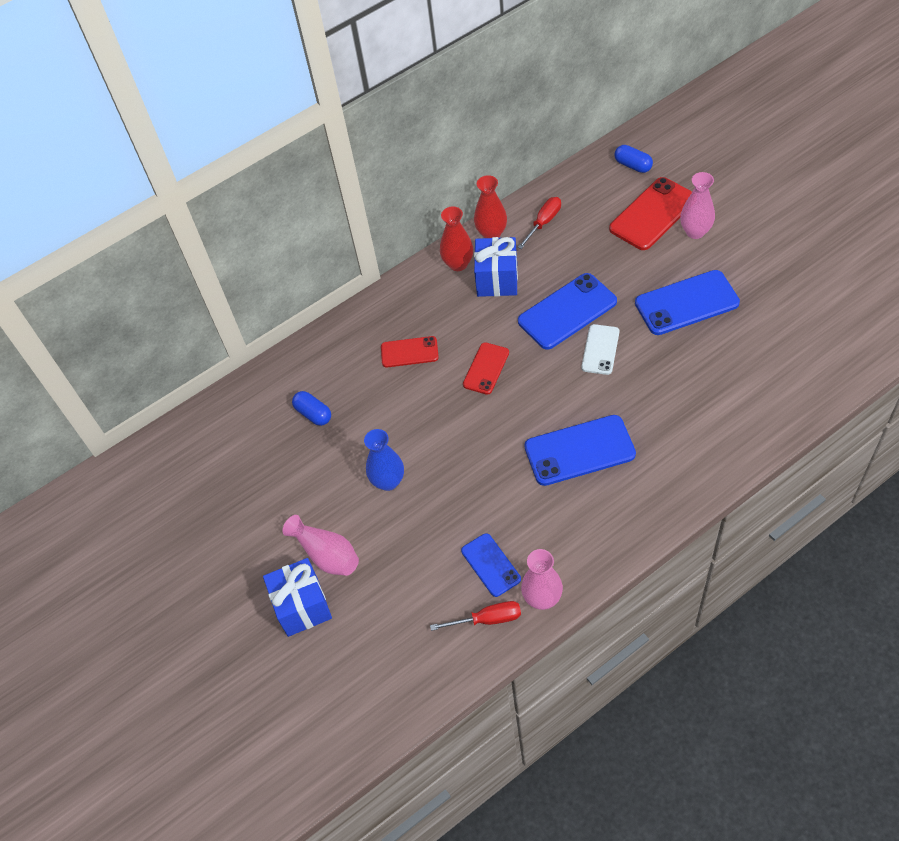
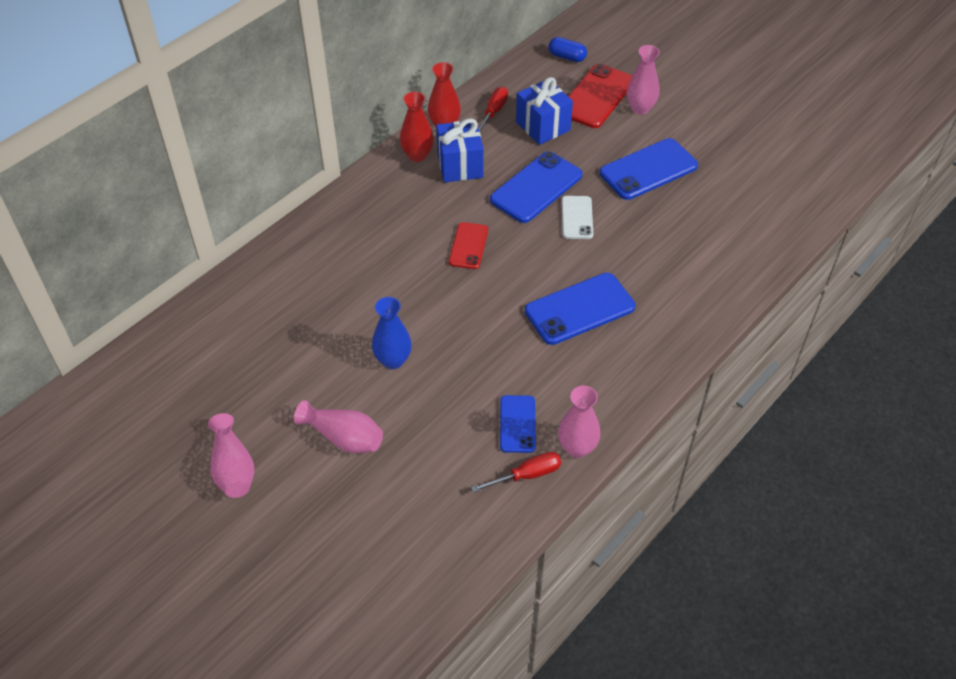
camera: 20 degrees left, 5 degrees down
blue gift [263,558,332,637] -> blue gift moved to [516,77,573,145]
blue capsule [292,391,331,426] -> none
red phone [381,336,439,368] -> none
blue phone [461,533,521,597] -> blue phone turned 45 degrees clockwise [500,395,536,453]
none -> pink vase [208,413,254,498]

